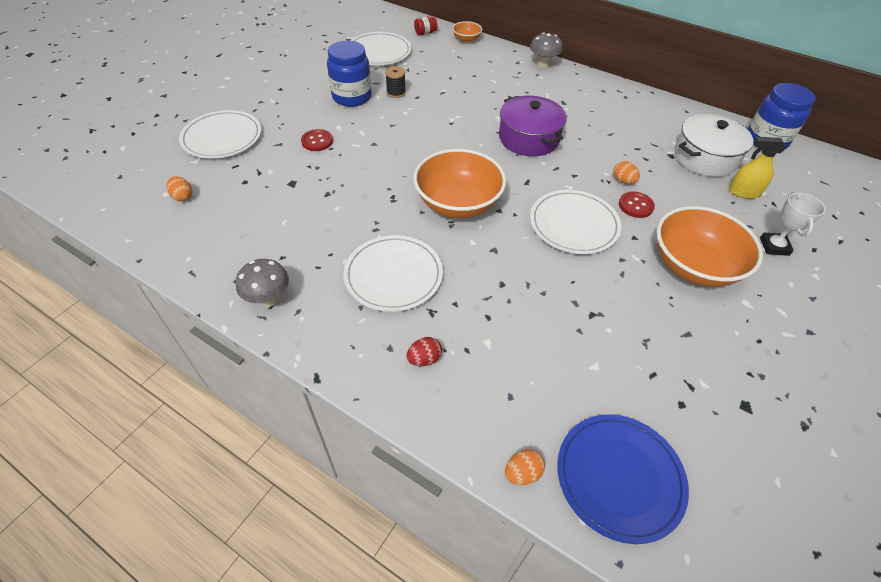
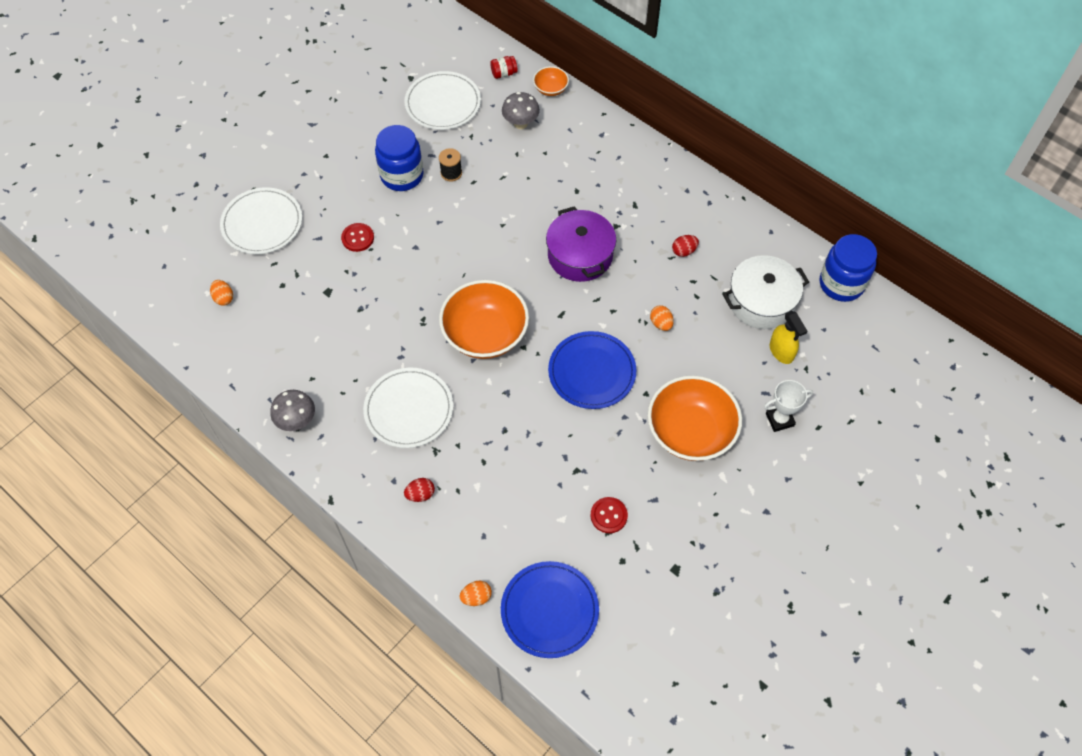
camera: 10 degrees right, 10 degrees up
grey mushroom [530,33,563,68] -> grey mushroom moved to [502,92,540,129]
white plate [530,190,621,254] -> blue plate [548,331,636,409]
red button [619,191,655,218] -> red button moved to [591,497,628,533]
yellow spray bottle [729,137,786,199] -> yellow spray bottle turned 135 degrees counterclockwise [770,311,807,364]
white trophy [760,192,825,256] -> white trophy turned 60 degrees clockwise [764,380,813,432]
none -> red egg [672,235,699,257]

